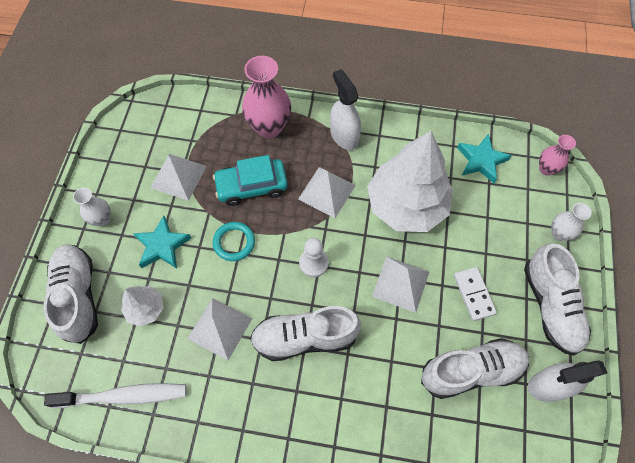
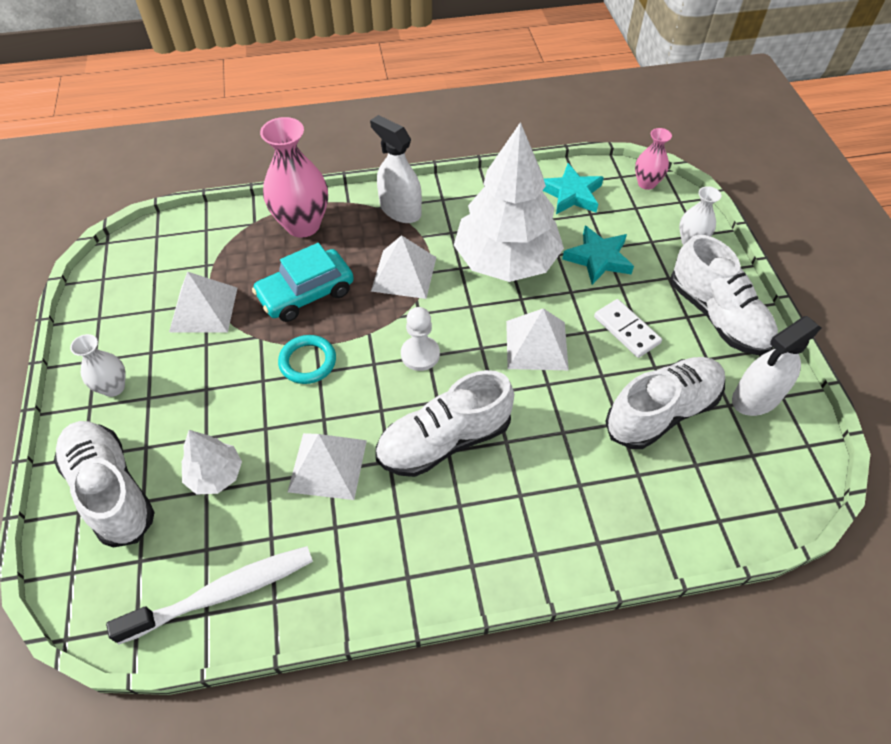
camera: 20 degrees left, 10 degrees down
turquoise star [133,216,191,269] -> turquoise star moved to [562,226,634,285]

